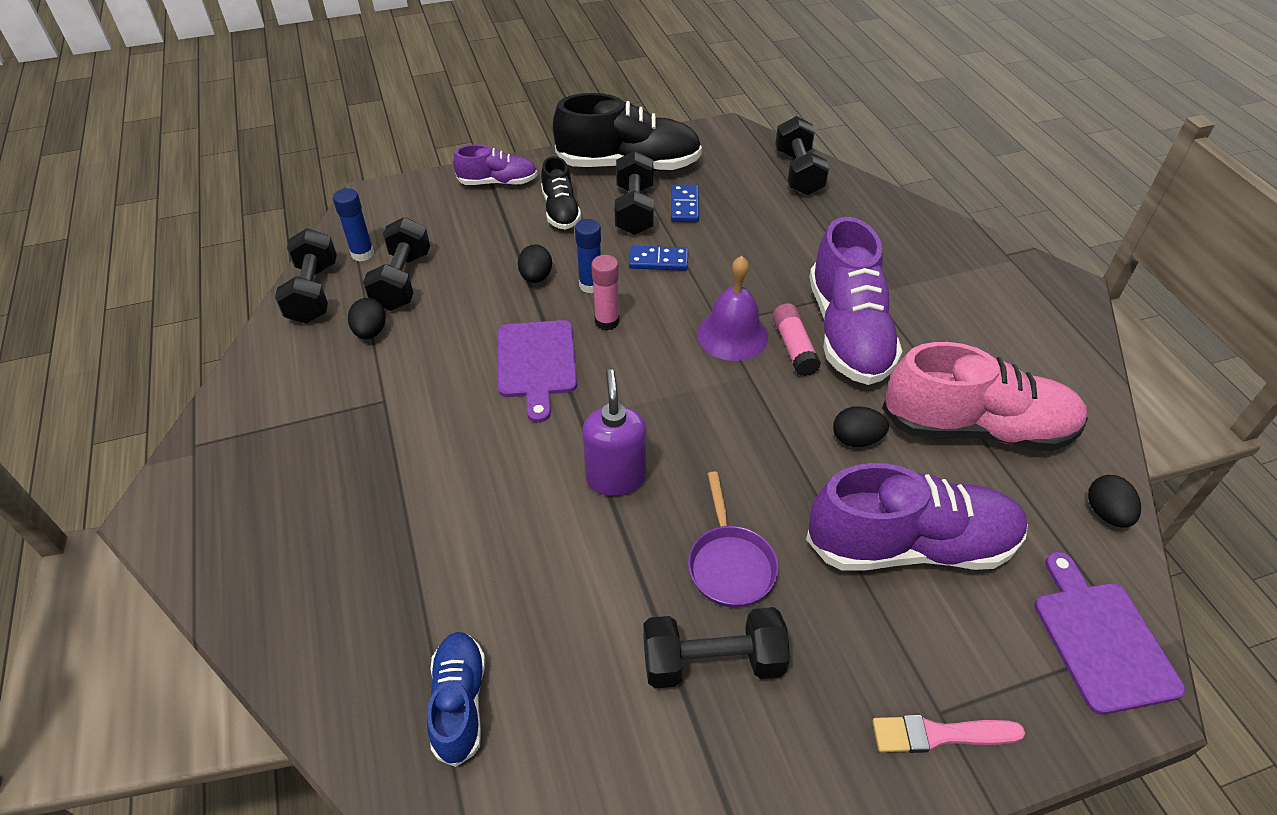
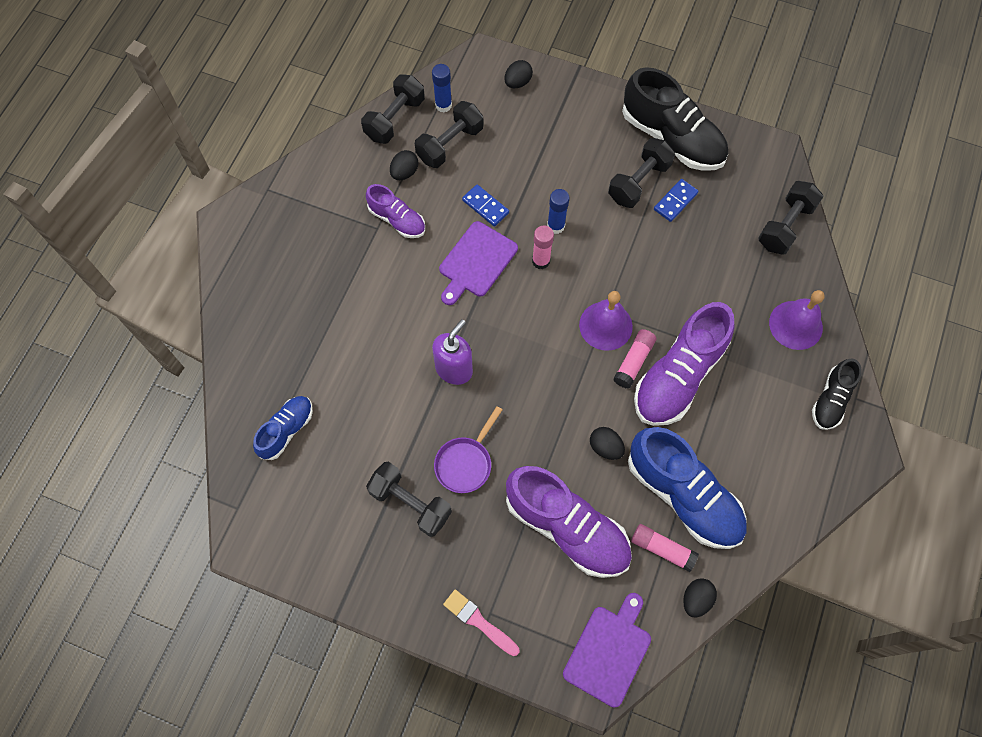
camera: 40 degrees right, 20 degrees up
purple shoe [453,144,538,185] -> purple shoe moved to [366,184,425,238]
black egg [518,244,552,283] -> black egg moved to [504,60,533,88]
black shoe [541,156,581,229] -> black shoe moved to [812,358,862,430]
blue domino [629,246,688,271] -> blue domino moved to [462,184,509,227]
pink shoe [882,342,1088,451] -> blue shoe [628,427,746,549]
none -> pink glue stick [631,524,699,572]
none -> purple bell [769,290,825,350]

